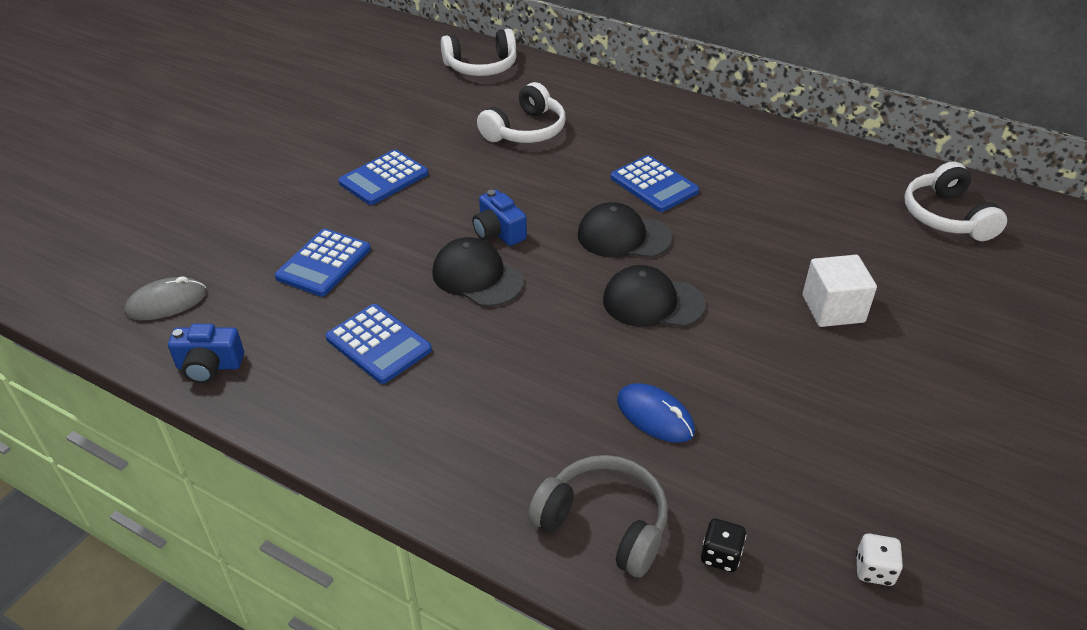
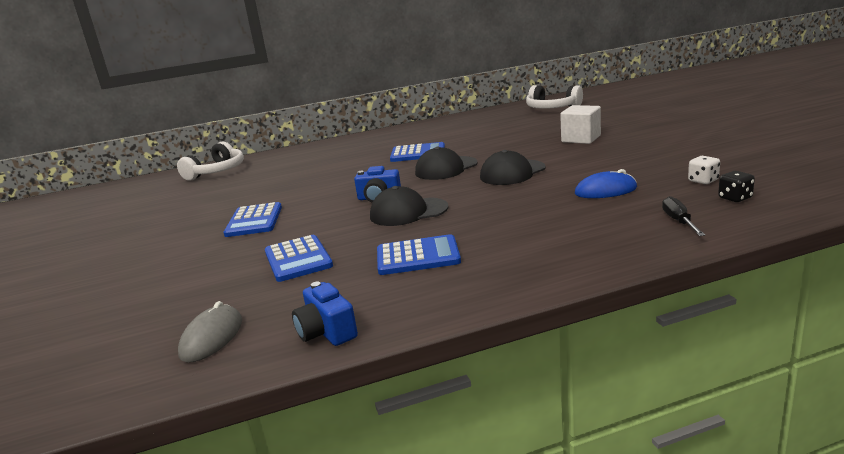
camera: 45 degrees left, 20 degrees down
blue camera [168,324,244,384] -> blue camera turned 105 degrees clockwise [292,282,358,346]
white headphones [477,82,566,143] -> none
grey headphones [528,455,668,578] -> black screwdriver [662,196,705,236]
white dice [856,534,903,586] -> white dice moved to [688,156,720,184]

